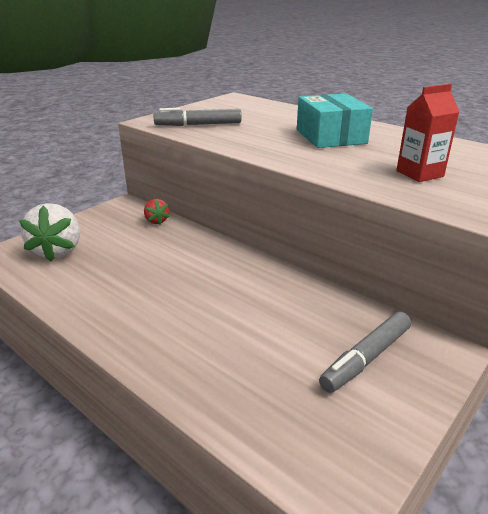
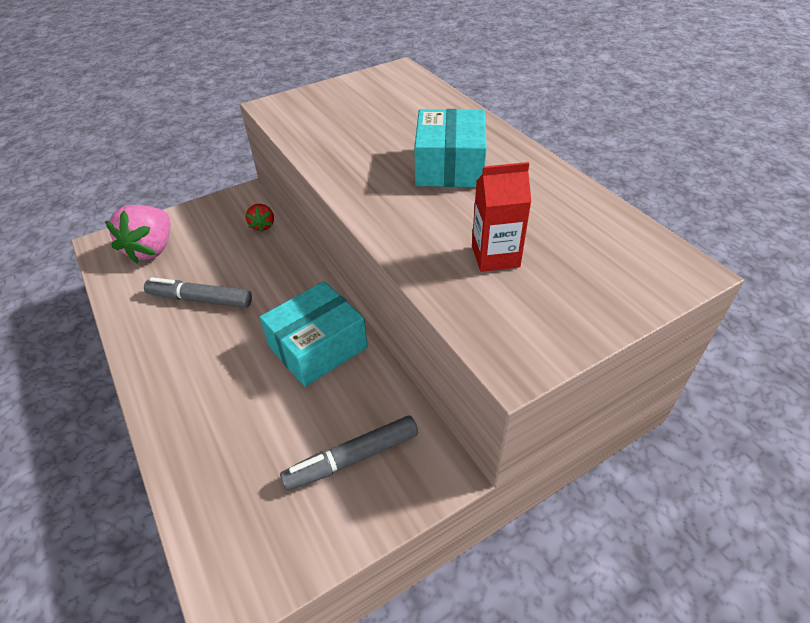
camera: 20 degrees right, 15 degrees up
white strawberry [19,203,80,262] -> pink strawberry [105,205,170,264]
grey marker [153,108,242,126] -> grey marker moved to [144,277,252,308]
none -> turquoise box [259,281,368,387]

